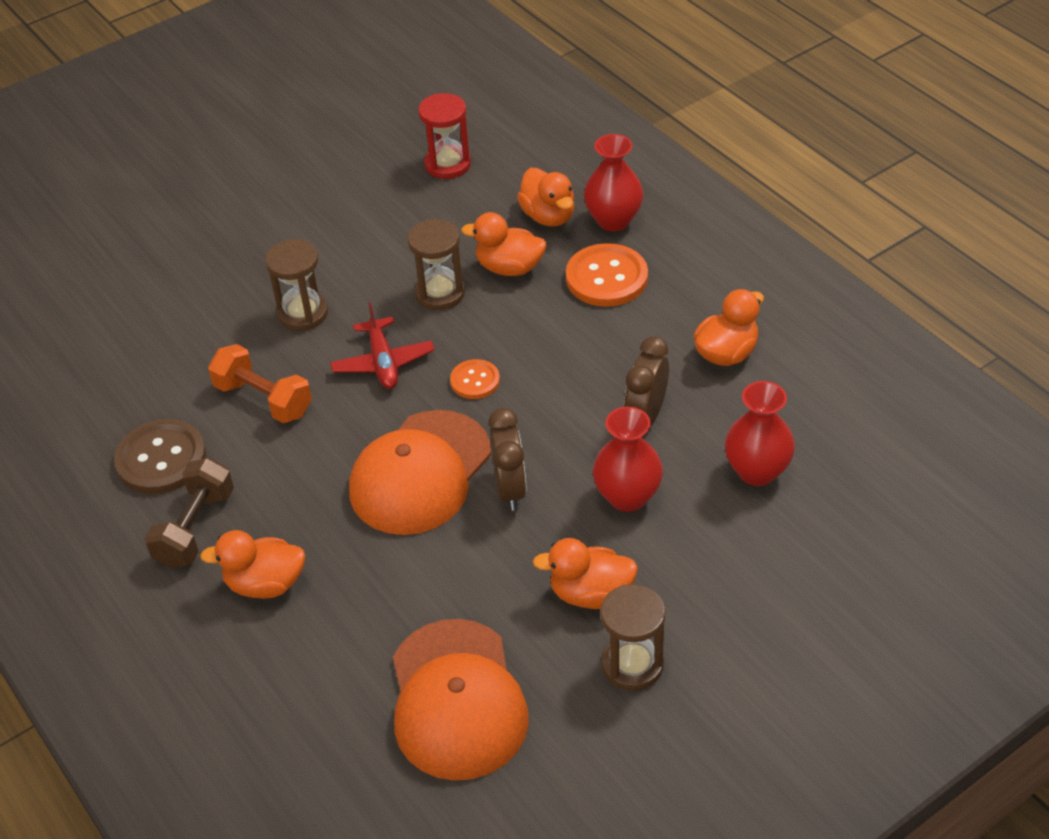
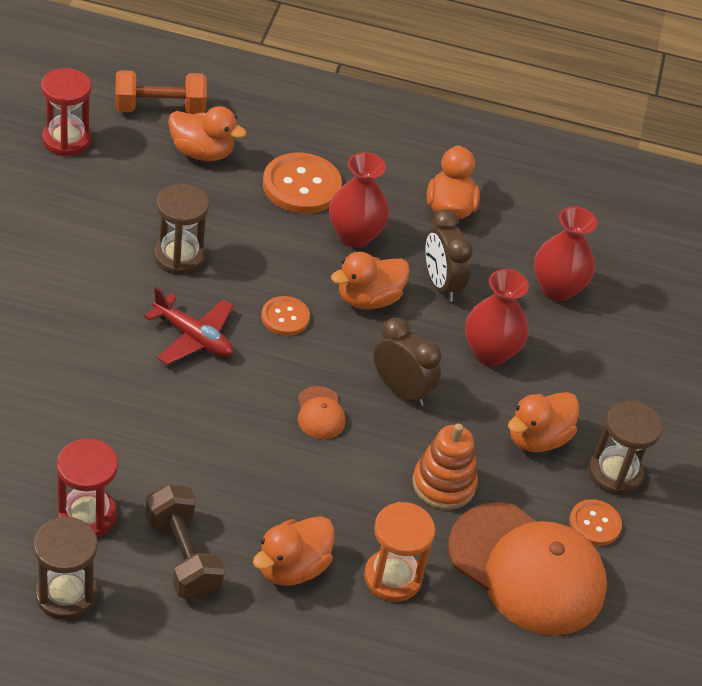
camera: 50 degrees left, 0 degrees up
brown button [114,419,206,494] -> red hourglass [57,438,118,537]
orange dumbbell [208,344,312,423] -> orange dumbbell moved to [115,70,207,114]
brown hourglass [265,239,328,331] -> brown hourglass moved to [34,516,98,620]
orange cap [349,410,491,535] -> orange cap [298,386,345,439], size x0.41
orange duck [461,212,547,276] -> orange duck moved to [331,252,410,309]
red vase [584,134,643,231] -> red vase moved to [329,152,389,248]
none -> orange hourglass [364,502,435,602]
none -> orange stacking toy [413,423,478,510]
none -> orange button [569,499,622,546]

